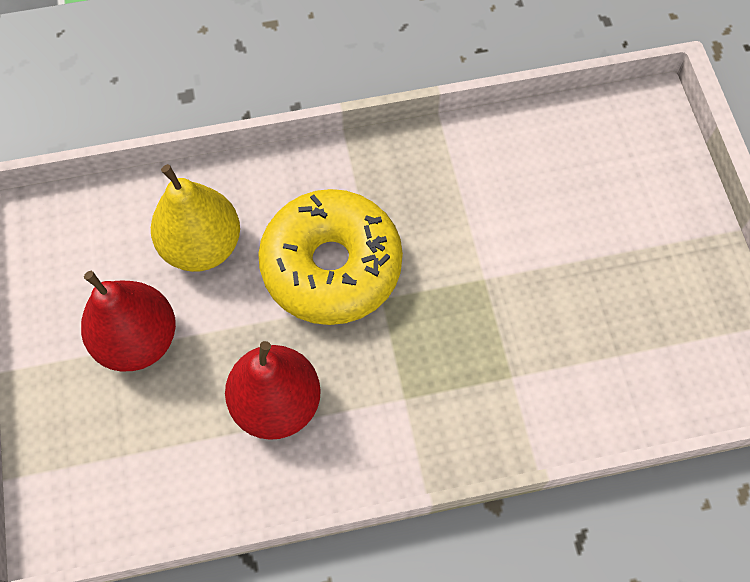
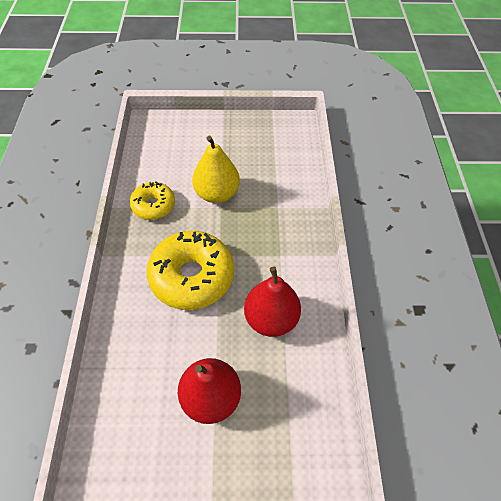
camera: 80 degrees left, 10 degrees down
yellow pear [151,164,240,272] -> yellow pear moved to [192,135,240,203]
none -> yellow donut [130,182,175,220]

